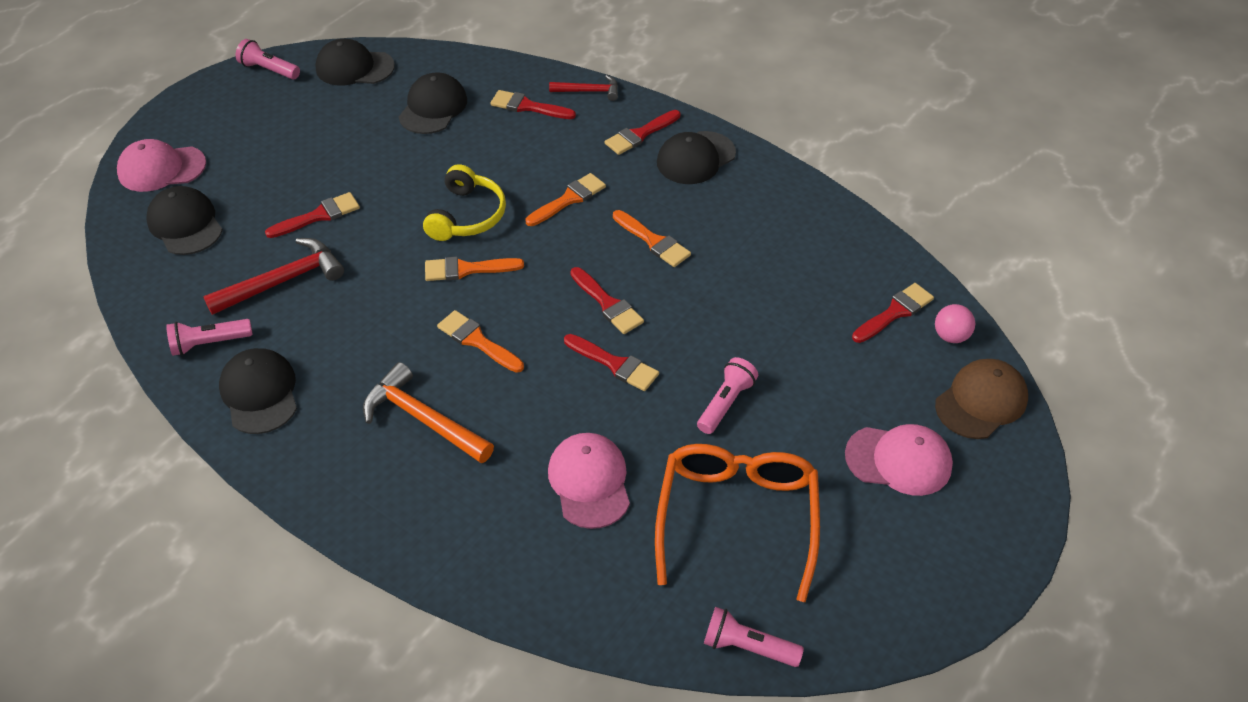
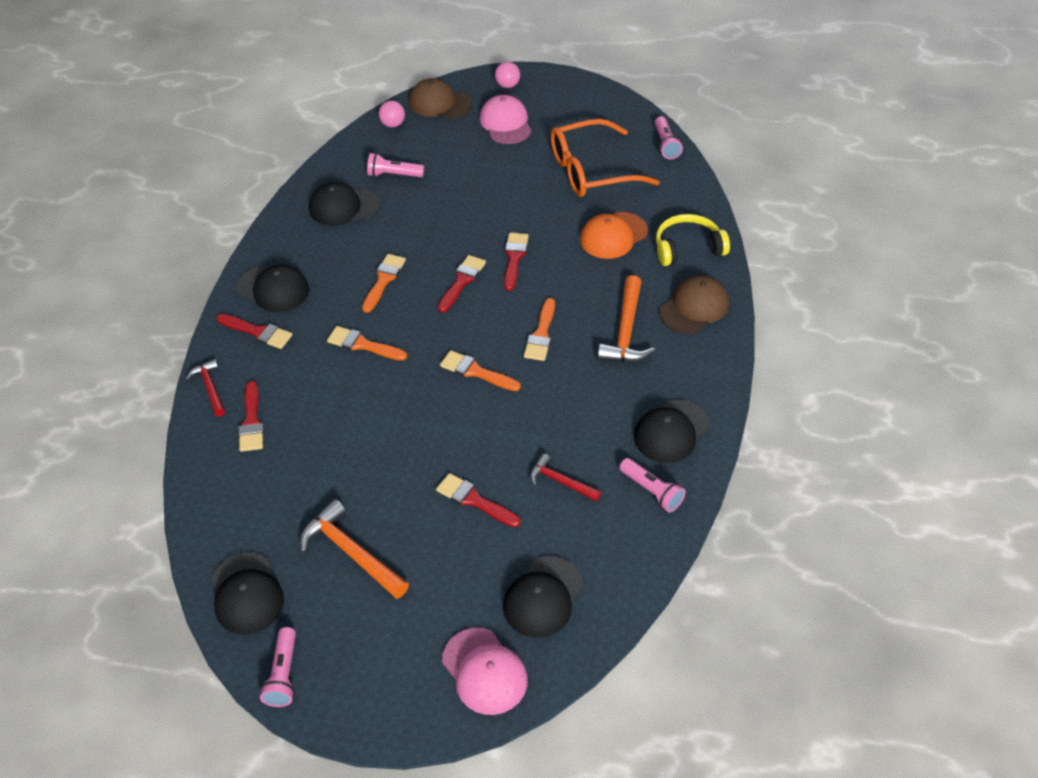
camera: 115 degrees left, 0 degrees up
red hammer [203,238,344,315] -> red hammer [530,453,601,501], size x0.61
black cap [399,73,467,134] -> black cap moved to [309,182,380,226]
yellow headphones [423,164,506,241] -> yellow headphones moved to [656,214,730,266]
orange brush [425,257,524,281] -> orange brush turned 150 degrees clockwise [440,350,521,391]
pink cap [548,433,630,529] -> orange cap [580,212,648,259]
pink flashlight [697,357,758,434] -> pink flashlight moved to [367,153,424,177]
red brush [852,283,934,343] -> none
none -> orange hammer [300,499,409,599]
none -> pink ball [495,62,520,88]
none -> brown cap [659,275,729,334]

